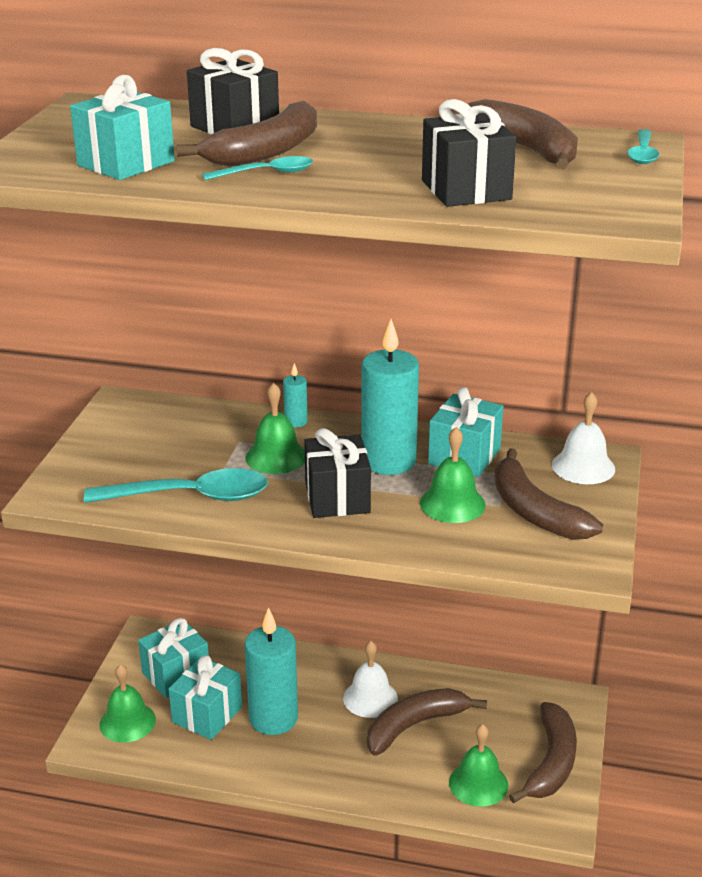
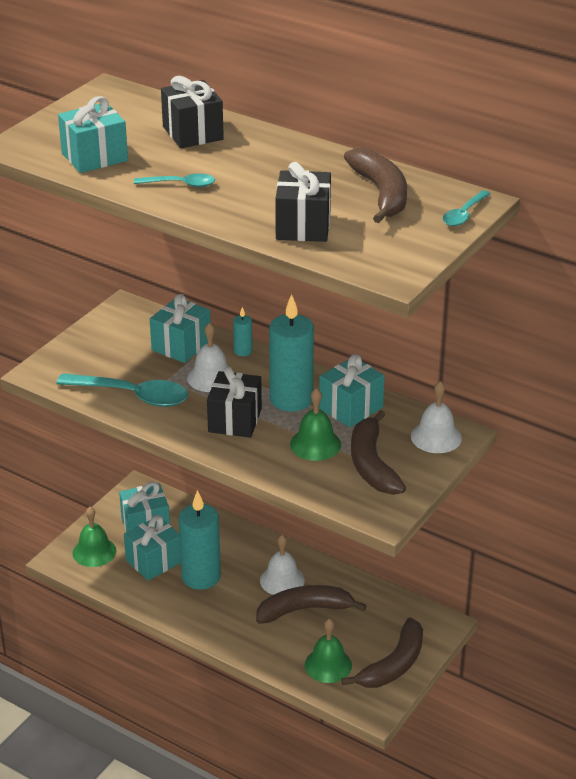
camera: 20 degrees right, 5 degrees up
brown banana [176,101,317,167] -> none
green bell [245,383,305,474] -> white bell [187,323,228,392]
none -> turquoise gift [150,294,211,363]

